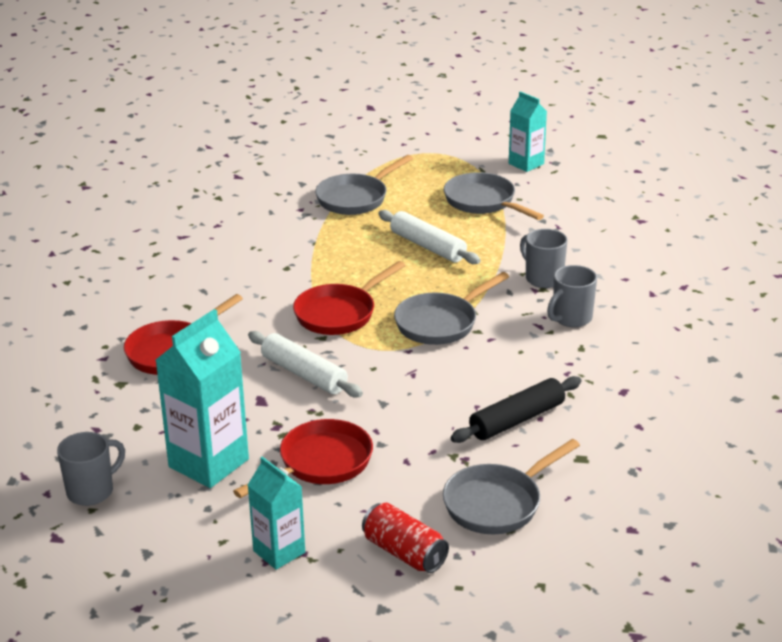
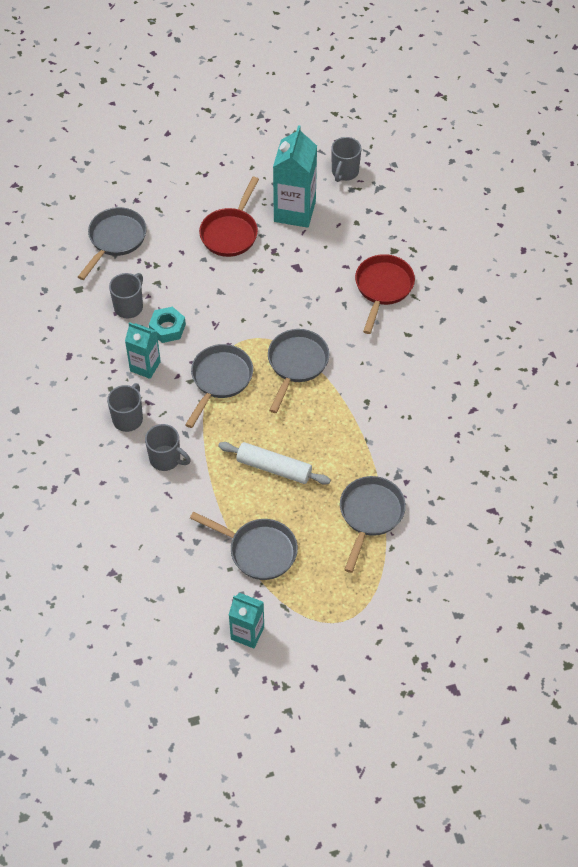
camera: 155 degrees right, 25 degrees up
white rolling pin [248,331,363,398] -> none
turquoise carton [248,456,305,570] -> turquoise carton moved to [125,322,161,379]
red pan [293,261,406,335] -> grey pan [268,329,329,413]
red can [362,503,449,573] -> none
black rolling pin [451,376,582,443] -> grey mug [109,273,143,318]
none -> turquoise nut [149,307,186,343]

